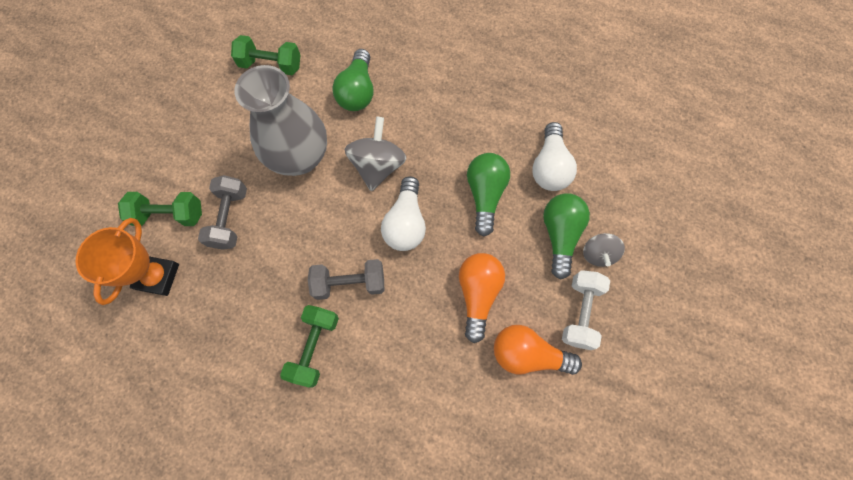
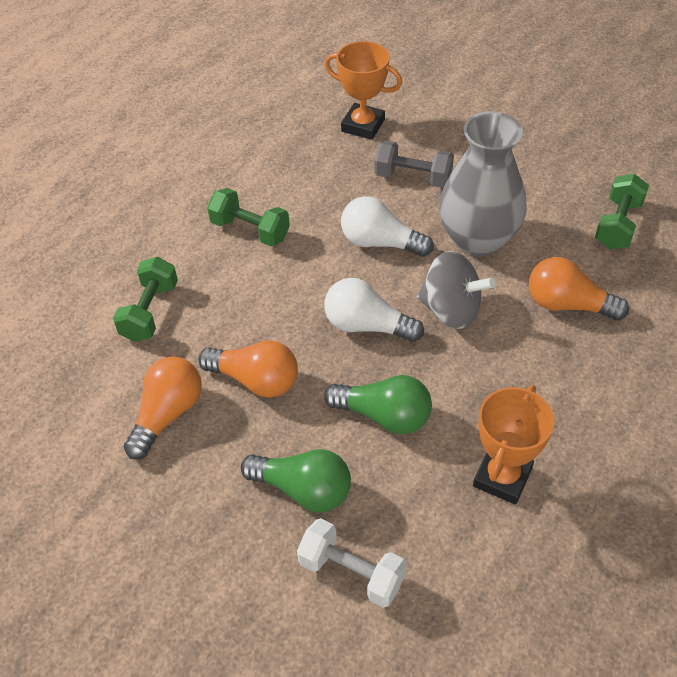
camera: 105 degrees right, 20 degrees down
green dumbbell [118,192,202,226] -> green dumbbell moved to [113,257,178,342]
grey dumbbell [308,259,384,300] -> none
green light bulb [332,49,374,111] -> orange light bulb [529,257,629,320]
white light bulb [532,122,577,191] -> white light bulb moved to [341,196,434,257]
white dumbbell [562,270,610,350] -> white dumbbell moved to [297,518,407,608]
grey spinning top [583,233,625,267] -> none
none -> orange trophy [473,385,554,504]

